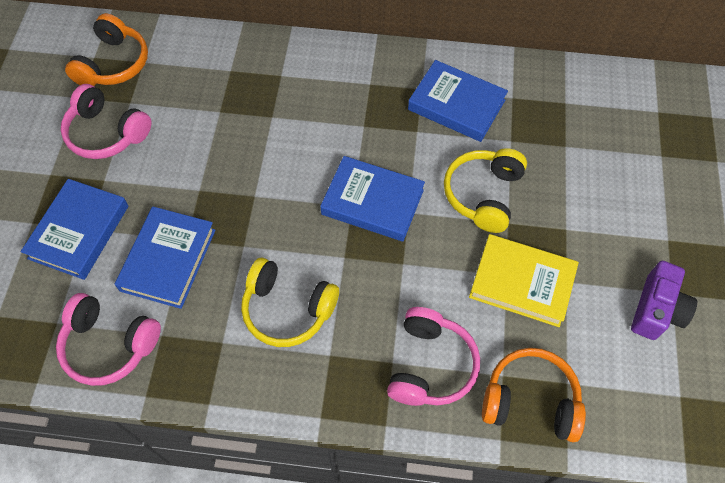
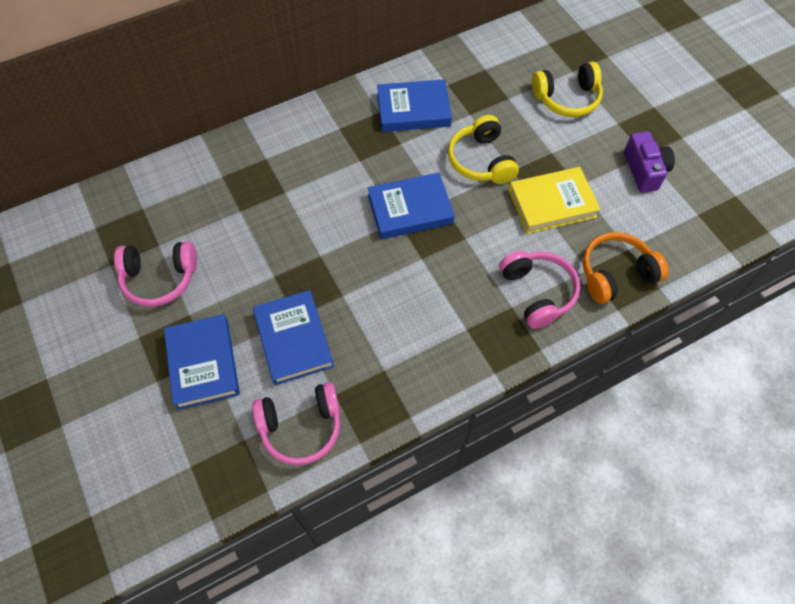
camera: 35 degrees left, 0 degrees up
orange headphones [65,13,148,86] -> none
yellow headphones [241,258,339,347] -> yellow headphones moved to [532,62,603,117]

